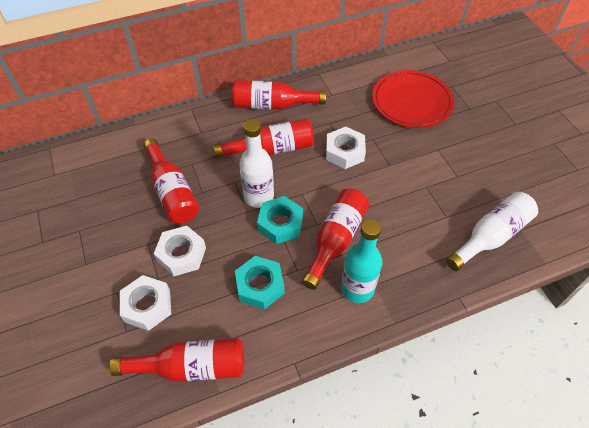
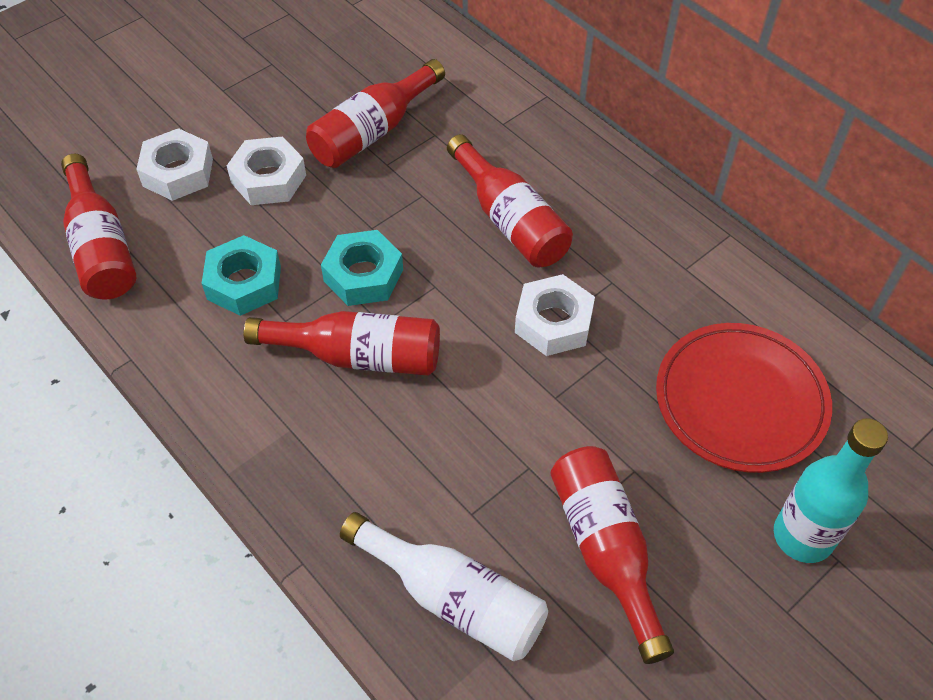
camera: 70 degrees right, 0 degrees up
red bottle [232,80,326,110] -> red bottle moved to [550,446,674,664]
white bottle [239,119,274,208] -> none
turquoise bottle [341,219,382,303] -> turquoise bottle moved to [774,418,888,563]

